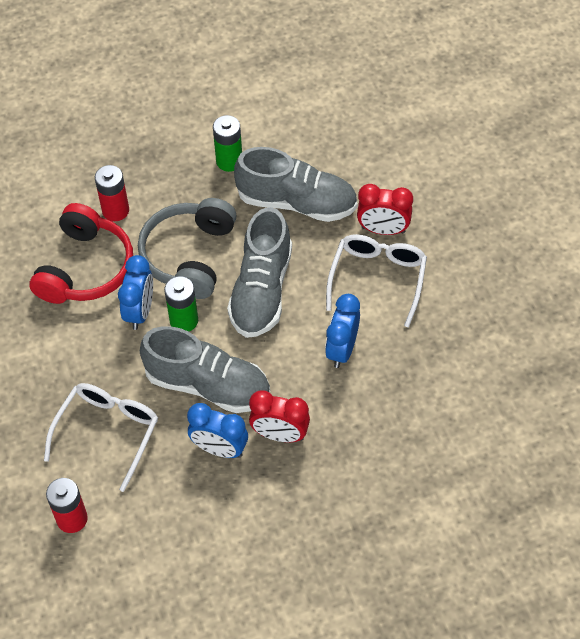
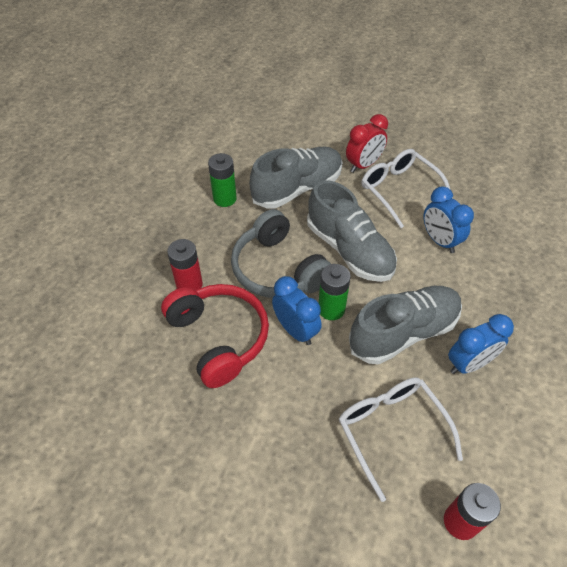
camera: 50 degrees left, 5 degrees down
red clock [249,390,310,442] -> none

